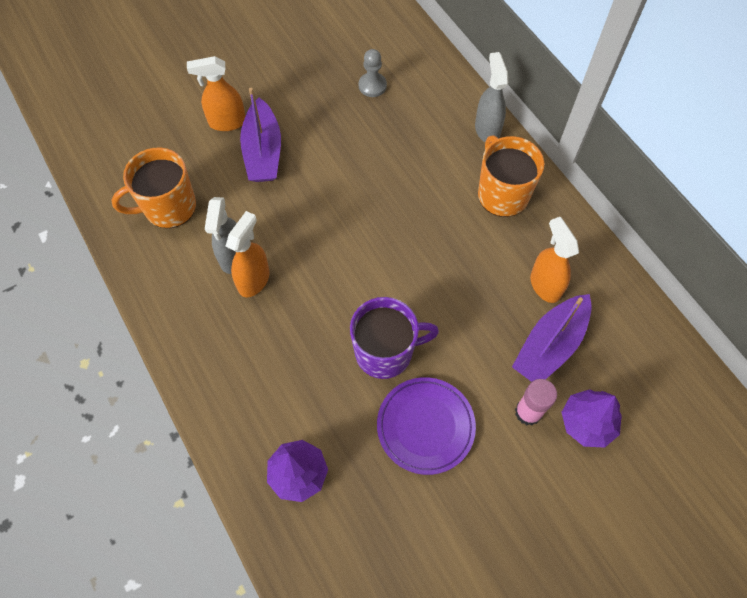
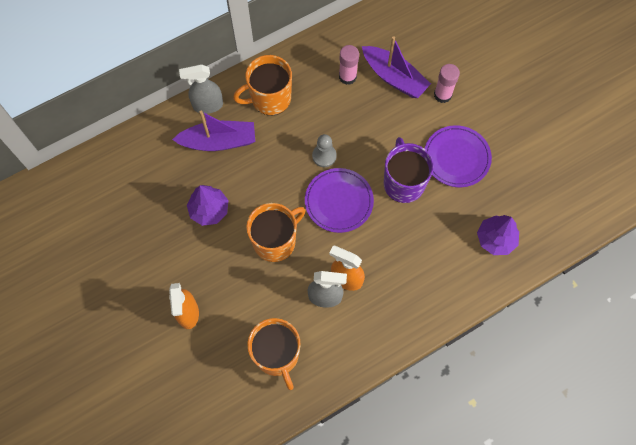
camera: 90 degrees left, 5 degrees up
purple boat [240,88,281,182] -> purple boat moved to [172,111,255,151]
grey pawn [359,49,387,97] -> grey pawn moved to [312,134,337,167]
orange spray bottle [530,217,579,303] -> pink glue stick [339,45,359,85]
purple tree [562,389,622,448] -> purple tree moved to [187,185,228,226]
none -> orange mug [246,203,306,262]
none -> purple plate [305,168,374,233]

